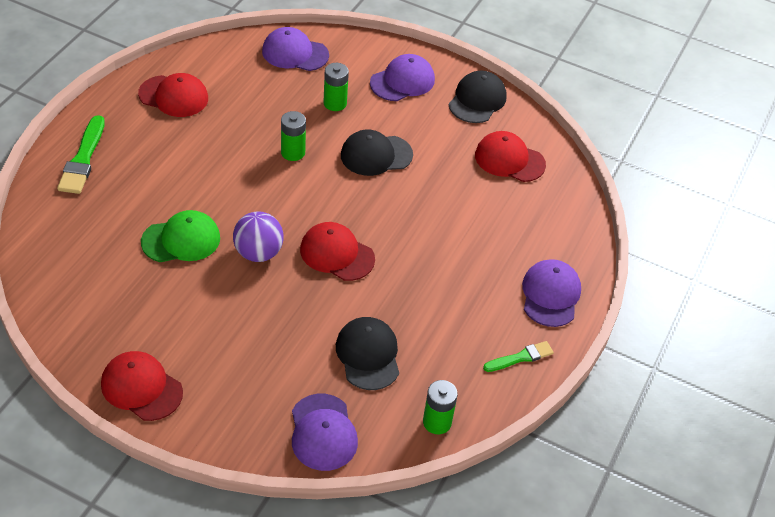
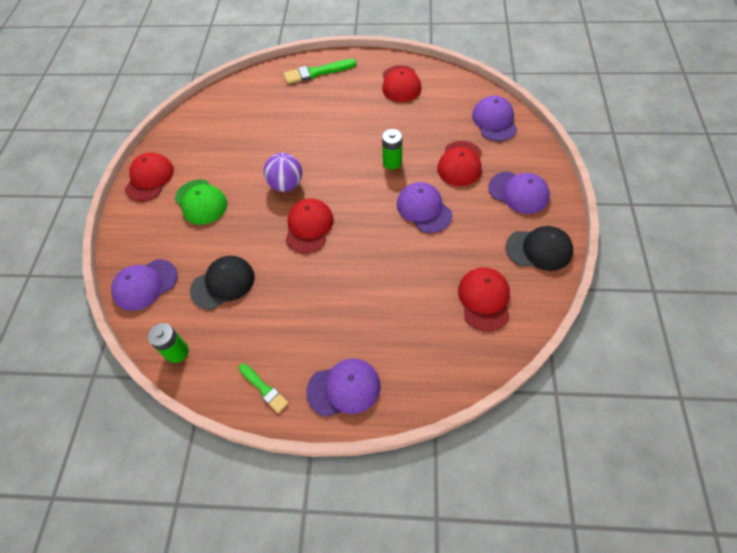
camera: 75 degrees right, 10 degrees up
green cap [141,210,220,262] -> green cap moved to [175,179,227,225]
green battery [323,63,349,111] -> red cap [437,141,482,186]
black cap [341,130,413,176] -> purple cap [397,182,452,233]

